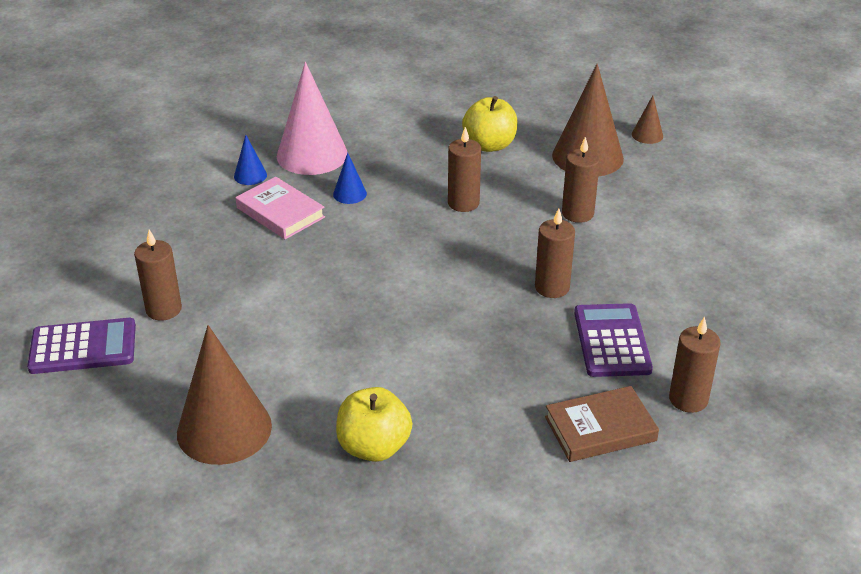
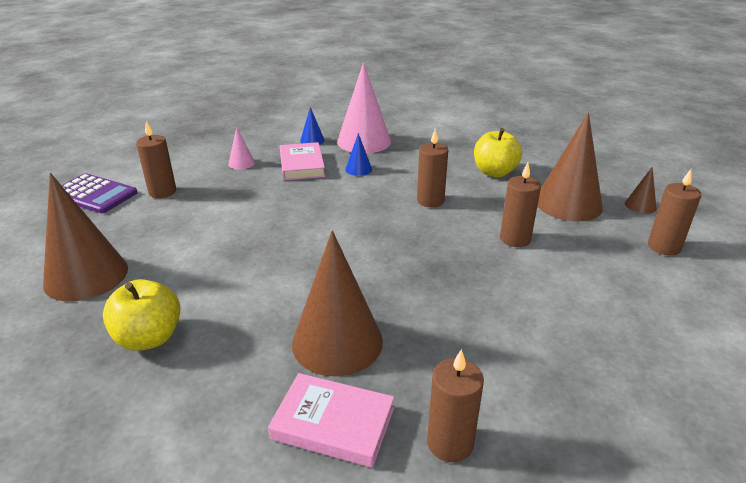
camera: 35 degrees right, 5 degrees down
brown candle [535,208,575,298] -> brown candle moved to [648,169,701,256]
brown book [545,386,659,462] -> pink book [268,373,394,468]
purple calculator [574,303,653,377] -> none
none -> pink cone [228,127,255,169]
none -> brown cone [292,231,383,377]

